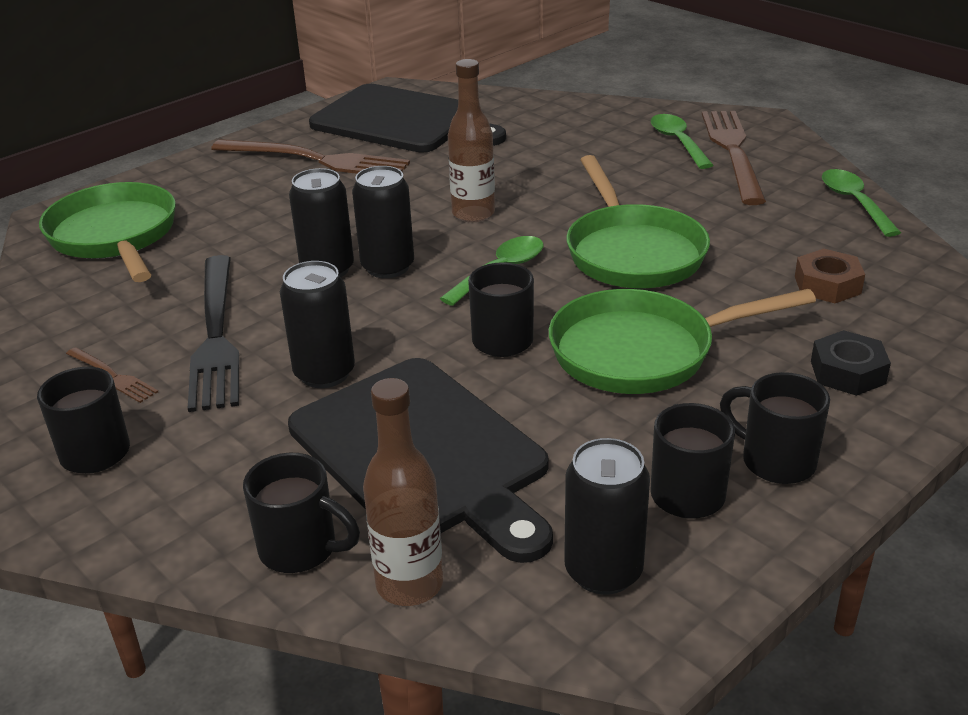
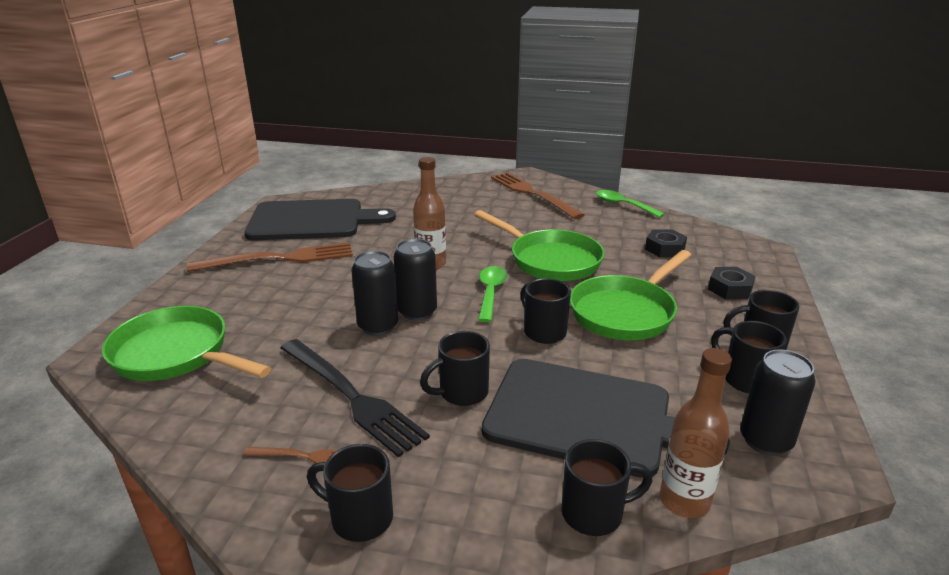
camera: 35 degrees left, 5 degrees down
black can [280,261,355,388] -> black mug [420,331,490,406]
green spoon [651,114,713,169] -> none
brown nut [795,249,865,303] -> black nut [645,229,687,257]

